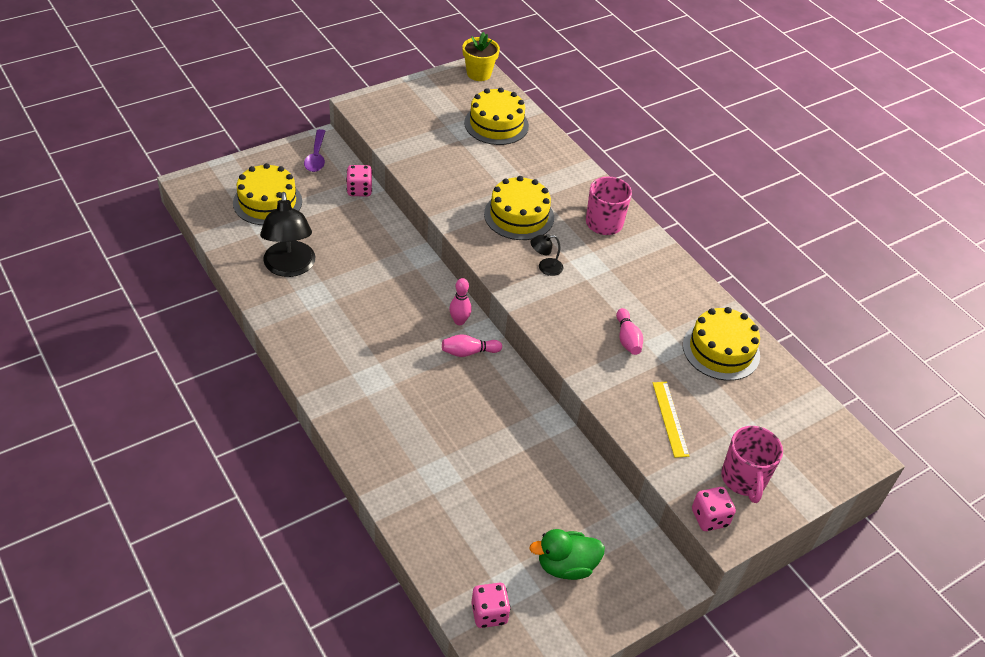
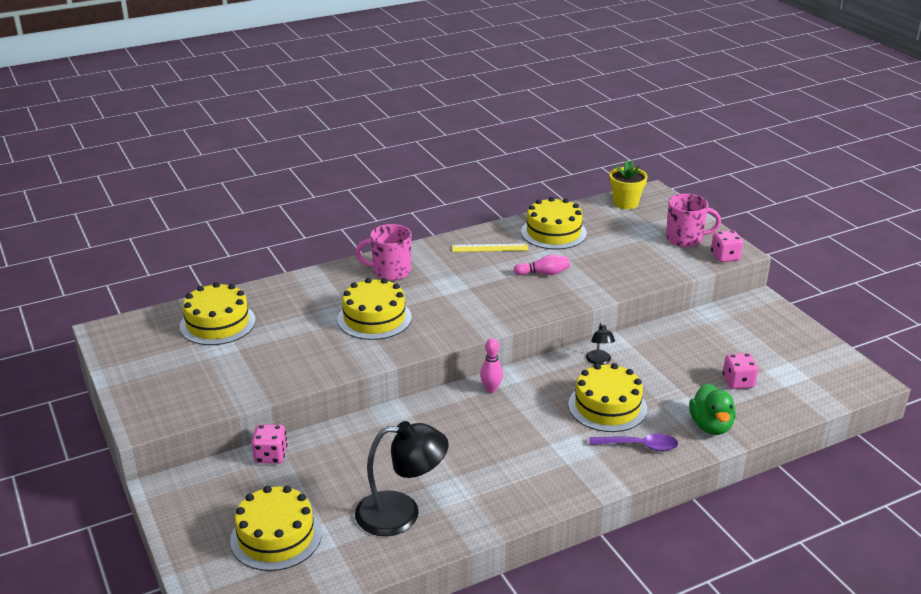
camera: 80 degrees left, 15 degrees down
purple spoon [304,129,325,172] -> purple spoon moved to [589,434,678,451]
pink bowling pin [442,334,502,357] -> none
yellow flower pot [462,32,500,81] -> yellow flower pot moved to [610,160,647,209]
pink dice [471,583,511,628] -> pink dice moved to [723,353,758,389]
green duck [529,529,605,580] -> green duck moved to [689,383,736,435]
black lamp [531,234,563,276] -> black lamp moved to [586,322,615,365]
yellow ruler [653,382,689,458] -> yellow ruler moved to [452,244,529,252]
none -> yellow cake [568,363,647,432]

